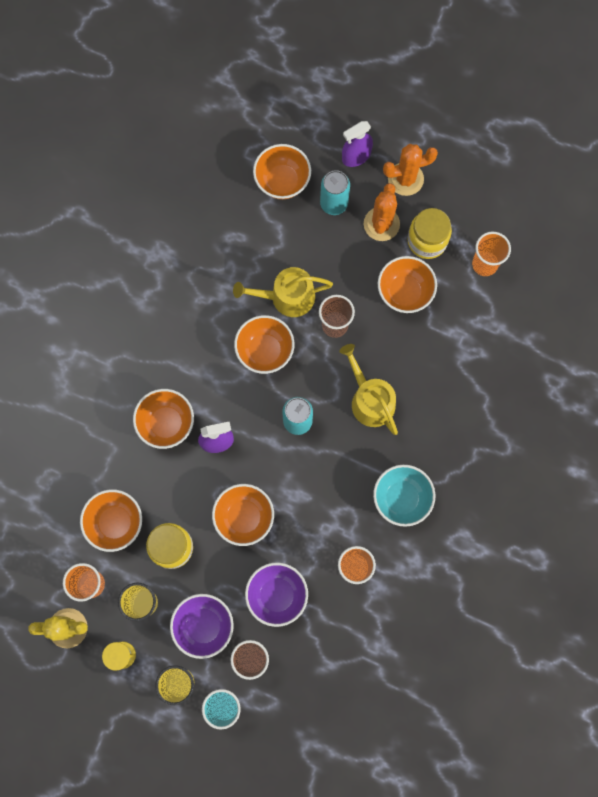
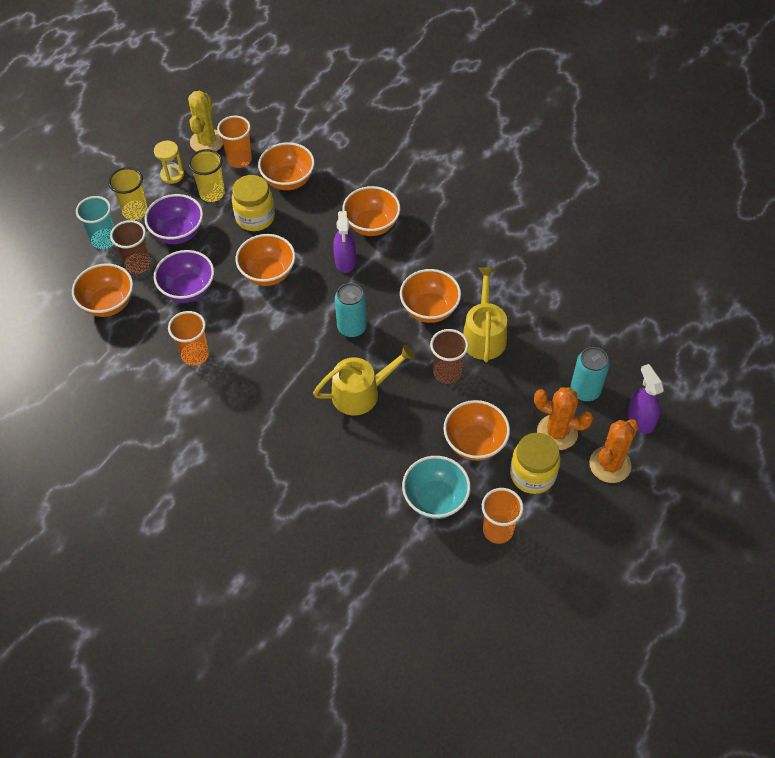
camera: 100 degrees right, 20 degrees down
orange bowl [253,144,311,199] -> orange bowl moved to [72,263,133,317]
turquoise bowl [373,465,435,527] -> turquoise bowl moved to [402,456,471,519]
orange cactus [383,144,438,196] -> orange cactus turned 45 degrees clockwise [589,419,639,483]

